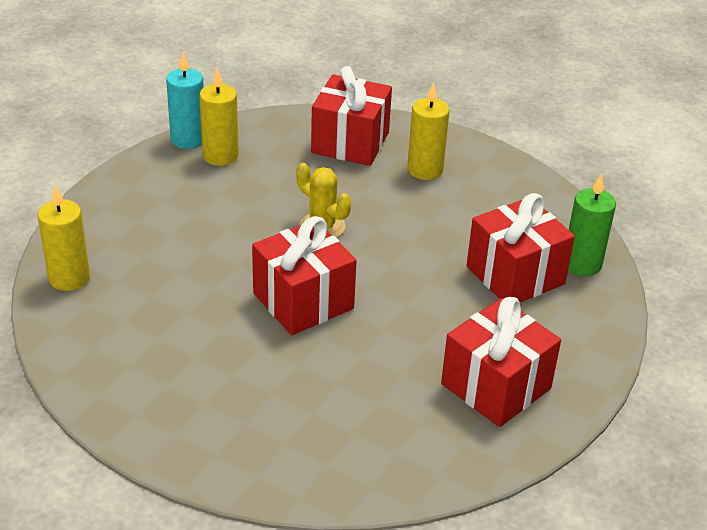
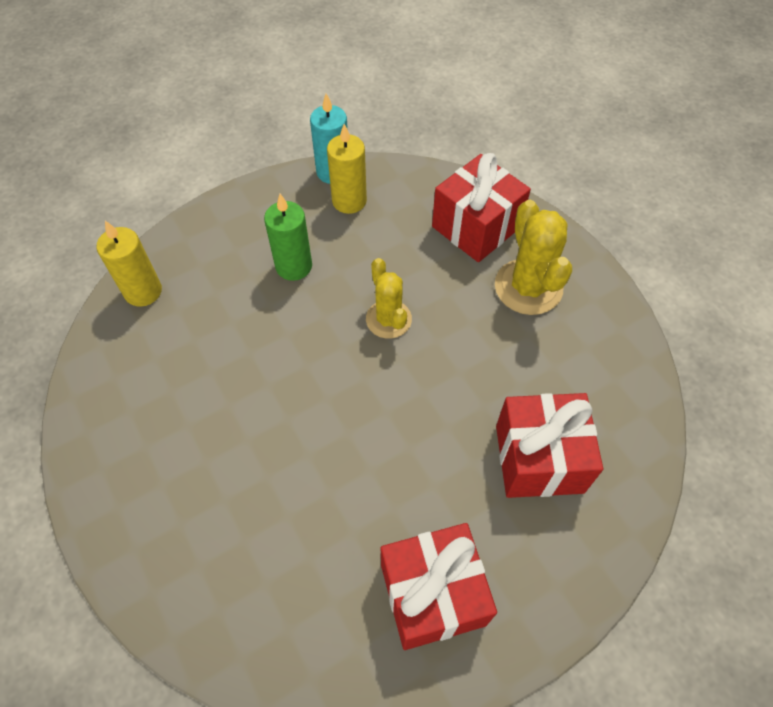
camera: 30 degrees right, 20 degrees up
red gift [252,216,357,335] -> none
yellow candle [407,82,450,180] -> yellow cactus [495,200,572,315]
green candle [568,173,616,276] -> green candle moved to [264,194,312,281]

